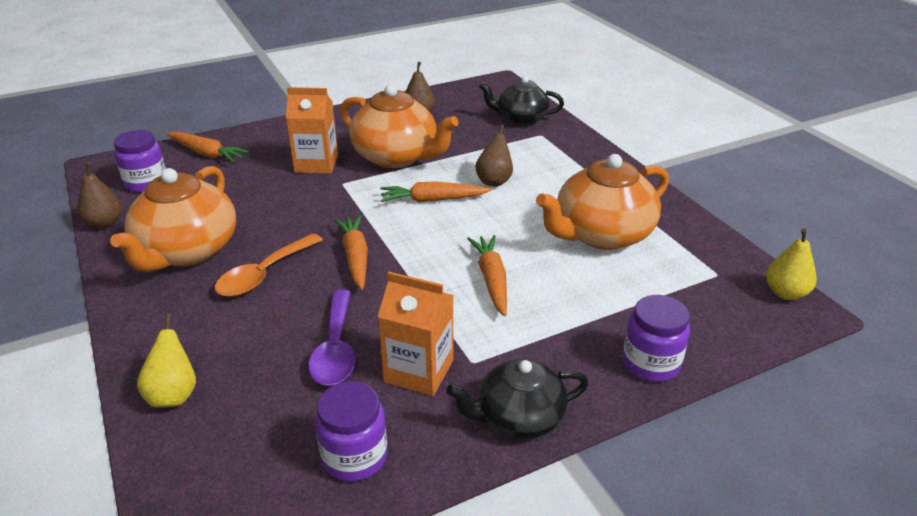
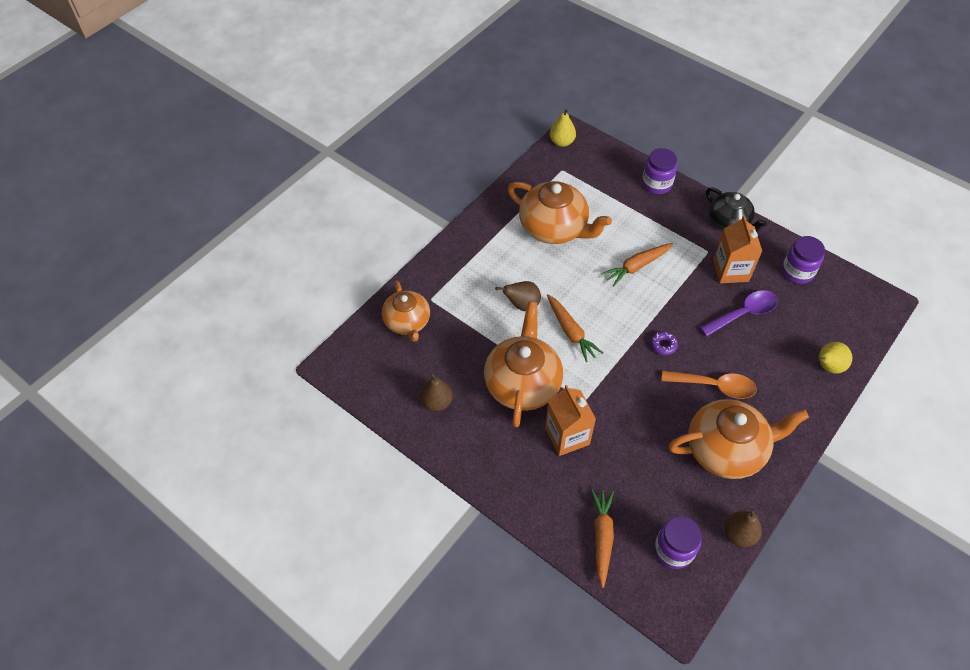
camera: 115 degrees left, 20 degrees up
orange carrot [334,215,368,290] -> purple donut [651,332,678,355]
black teapot [479,76,564,126] -> orange teapot [382,280,430,342]

